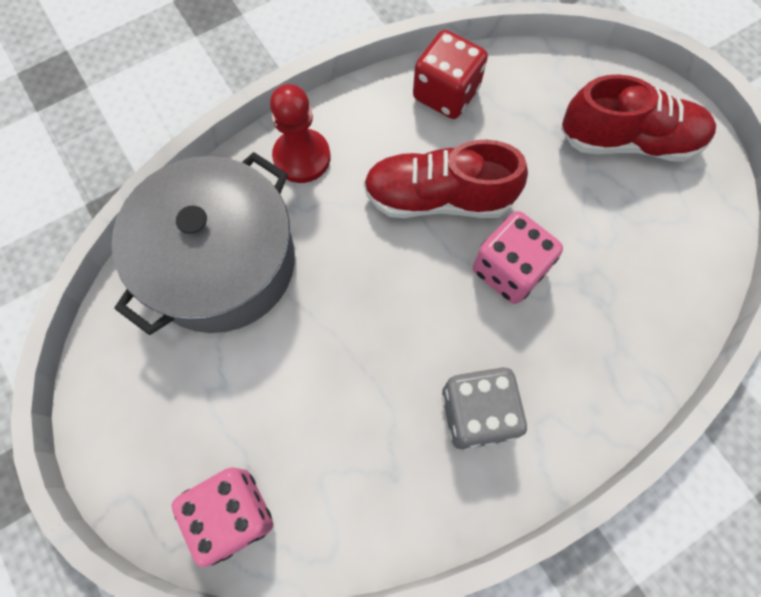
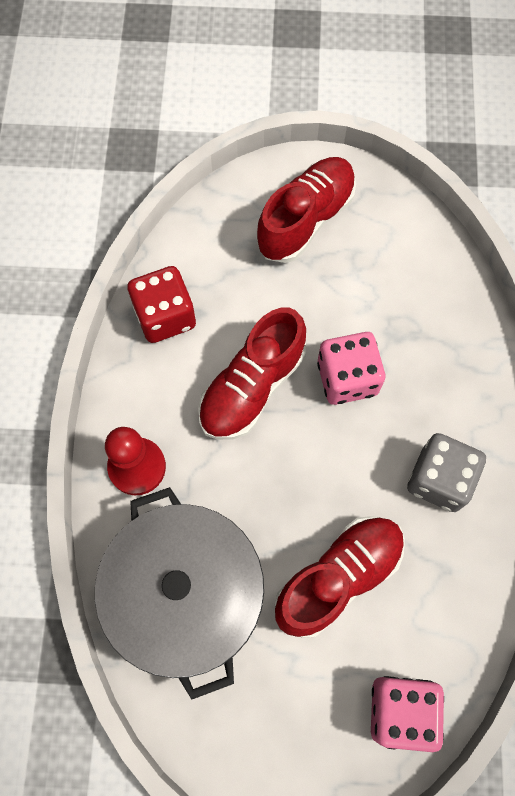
camera: 55 degrees left, 0 degrees up
none -> red shoe [275,516,405,638]

